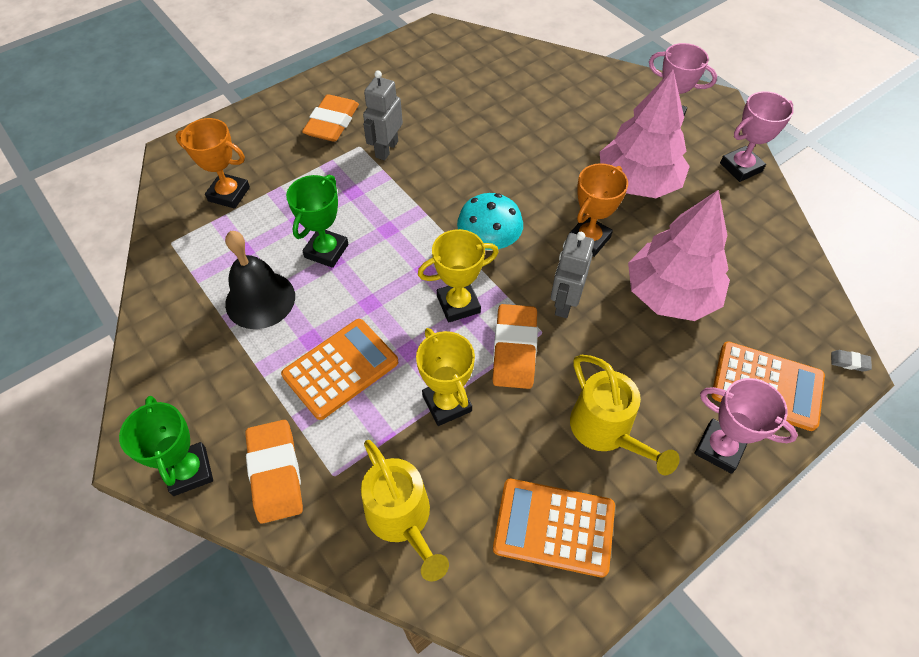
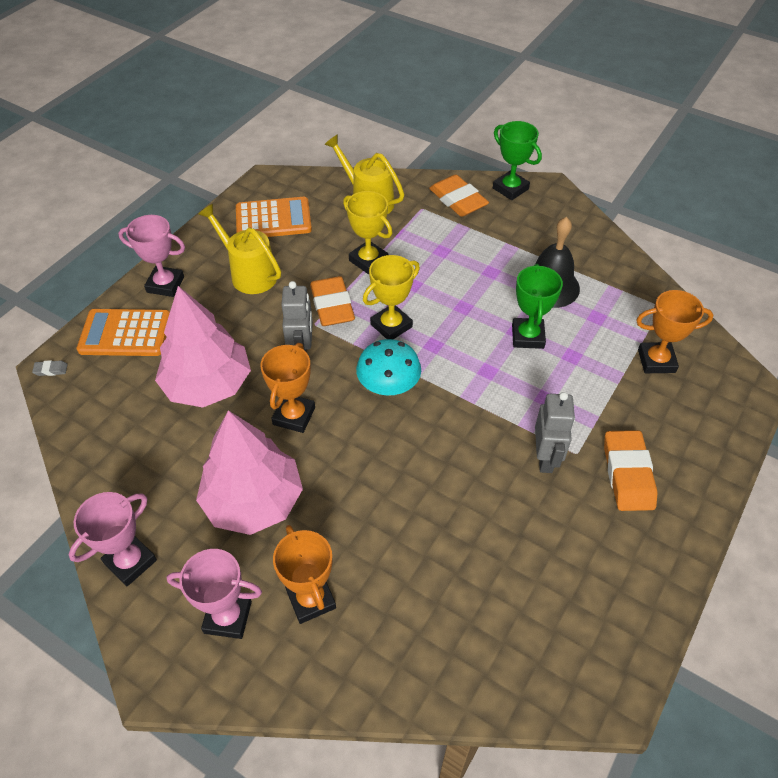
camera: 160 degrees right, 5 degrees down
orange calculator [281,319,398,420] -> none
none -> orange trophy [273,525,336,624]

